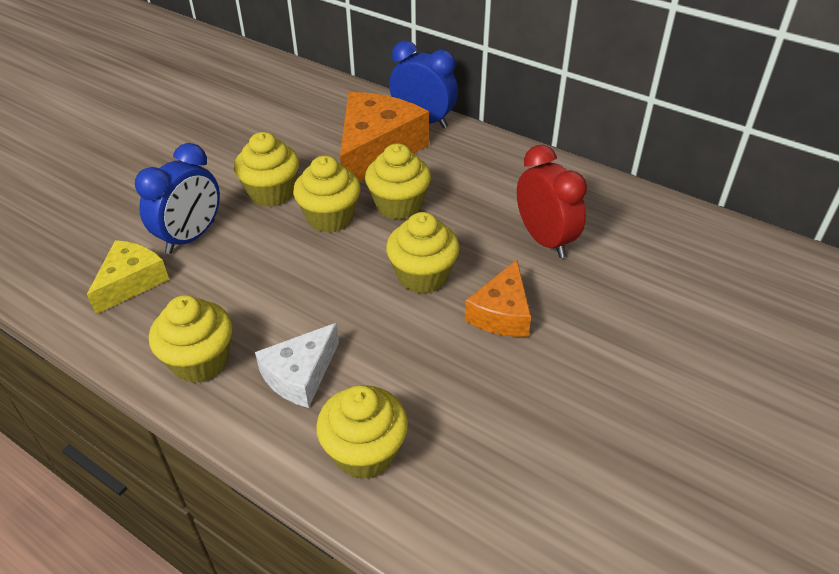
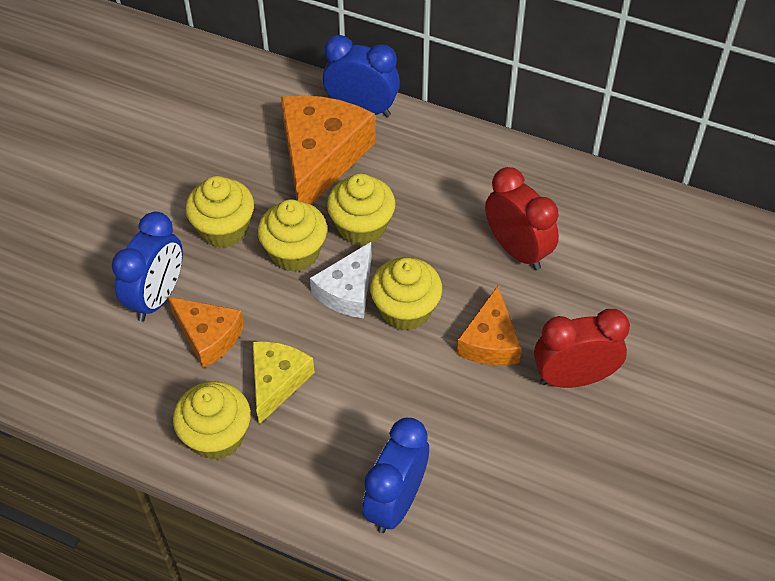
camera: 10 degrees left, 10 degrees up
yellow cheese [87,240,169,314] -> yellow cheese moved to [253,341,315,424]
white cheese [255,323,339,408] -> white cheese moved to [310,242,372,318]
yellow cupcake [316,385,408,479] -> blue clock [362,418,429,533]
none -> orange cheese [168,297,244,368]
none -> red clock [534,309,630,388]

